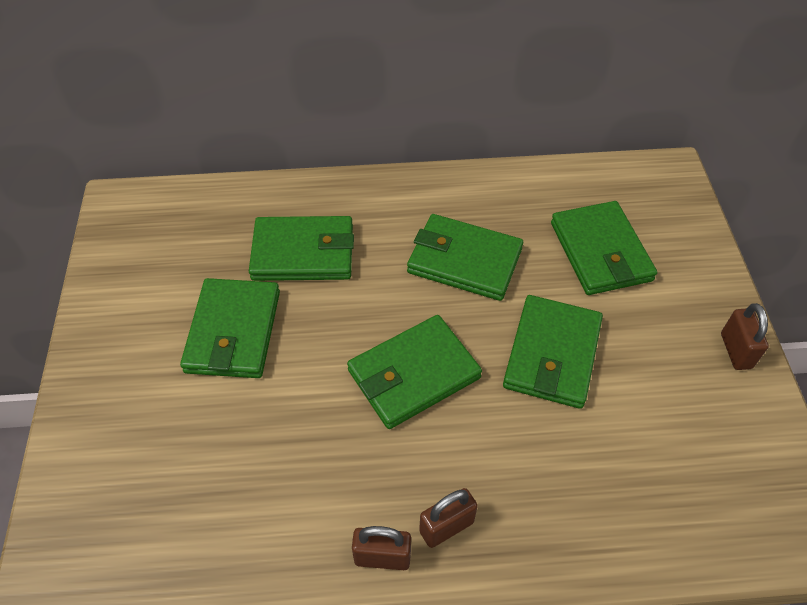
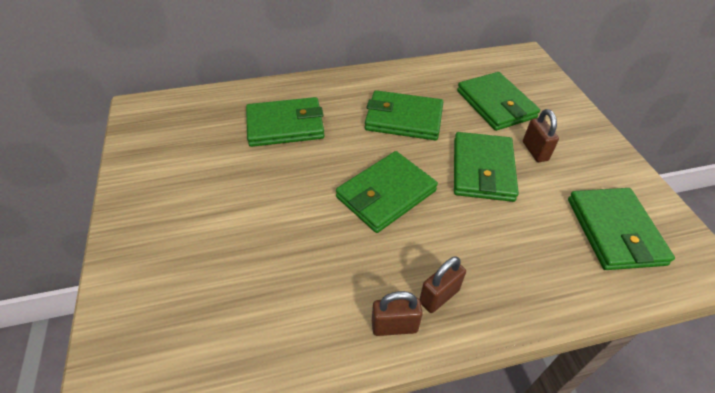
camera: 10 degrees left, 5 degrees down
green wallet [180,278,280,378] -> green wallet moved to [568,188,675,270]
brown padlock [721,303,769,370] -> brown padlock moved to [523,109,559,162]

